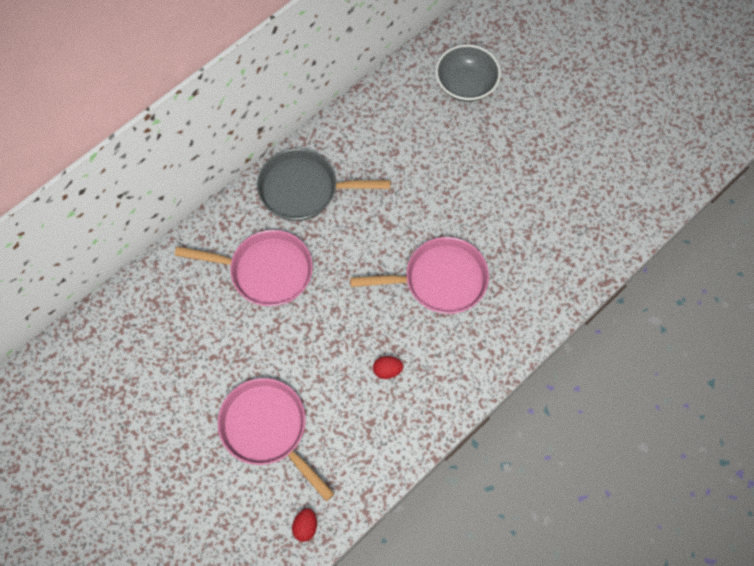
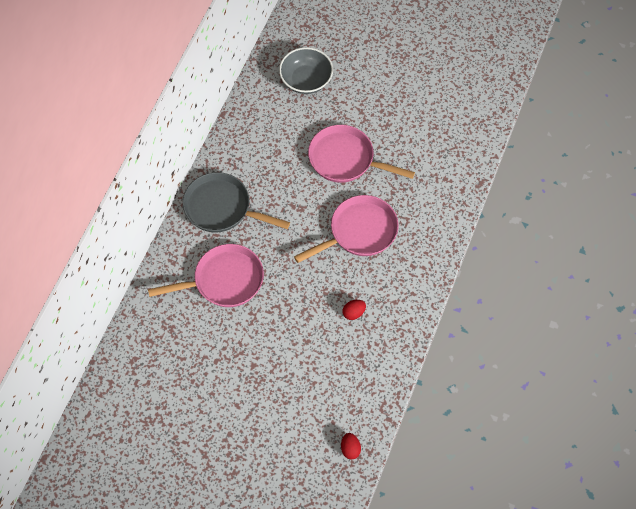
camera: 25 degrees left, 5 degrees down
pink pan [218,378,335,501] -> pink pan moved to [308,125,415,183]
grey pan [257,149,390,221] -> grey pan turned 45 degrees clockwise [183,172,290,233]

